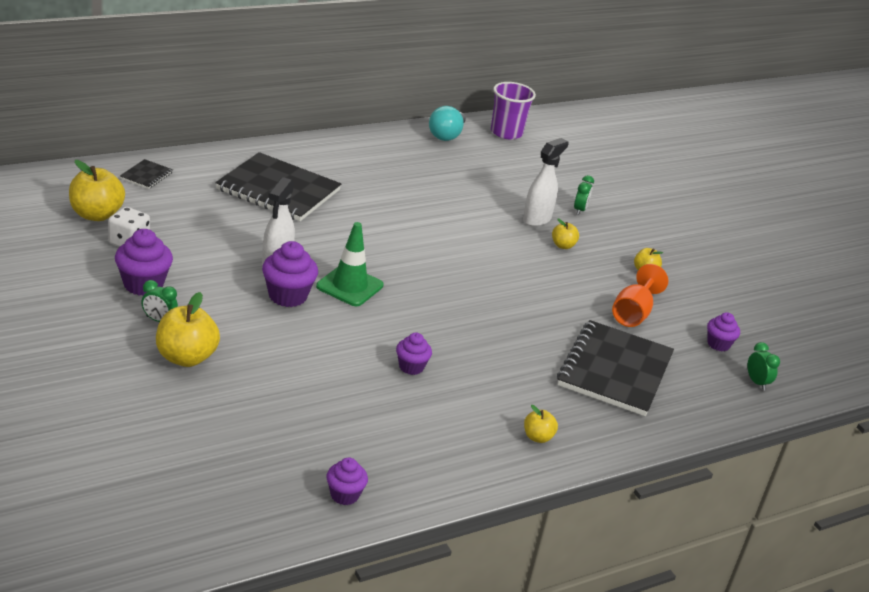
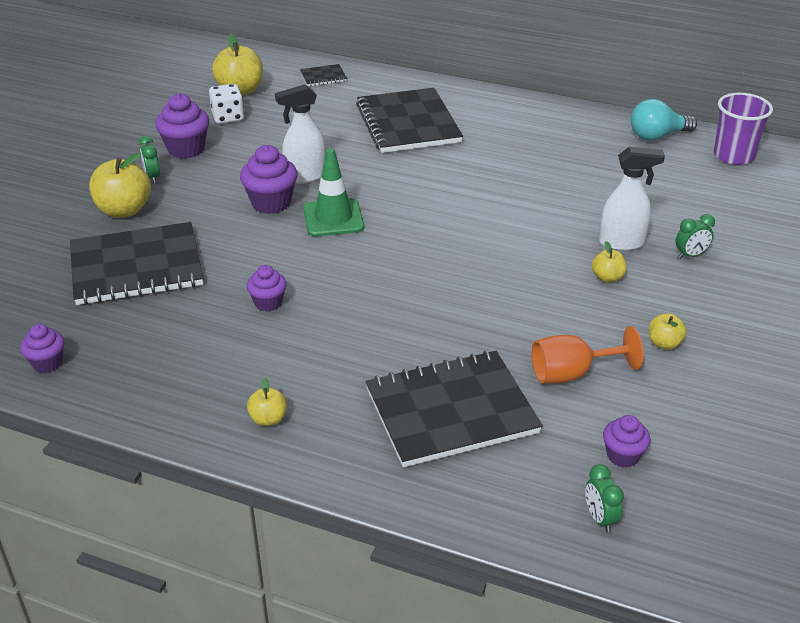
camera: 55 degrees right, 5 degrees up
green clock [747,342,780,391] -> green clock turned 135 degrees clockwise [585,464,624,533]
none -> black notebook [70,222,203,305]

